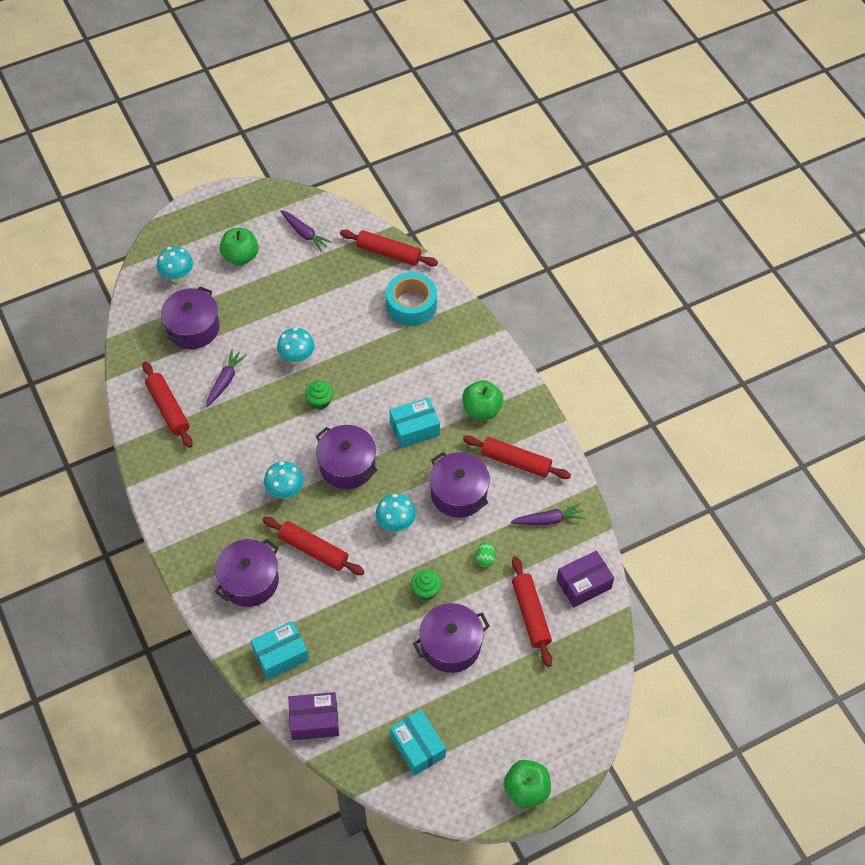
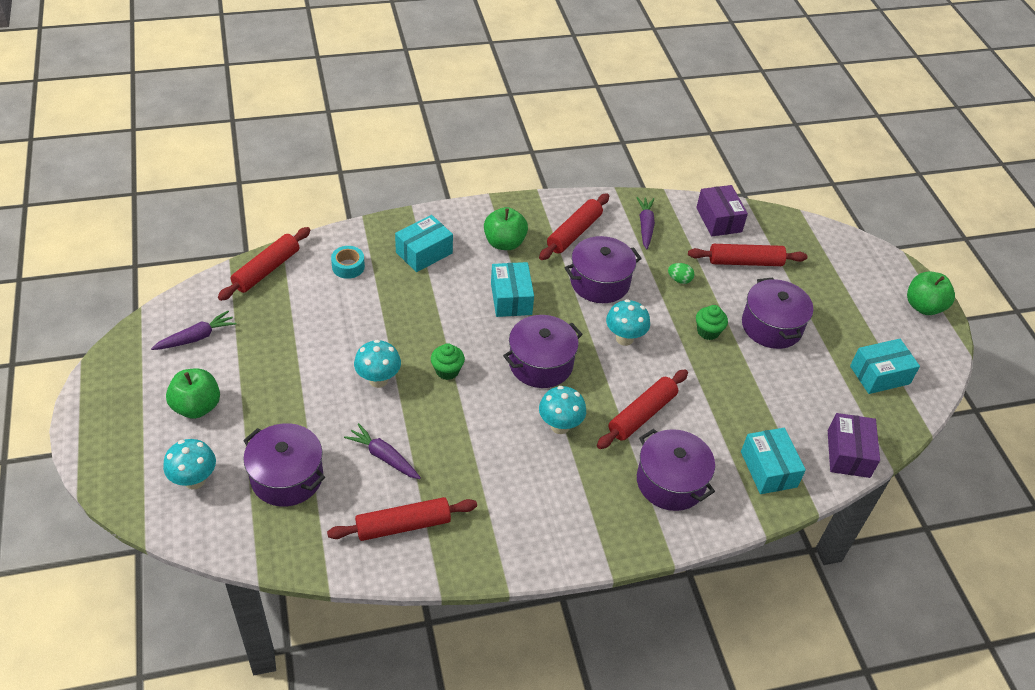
camera: 80 degrees left, 10 degrees down
turquoise tape [386,272,437,326] -> turquoise tape [331,246,365,279], size x0.55
none -> turquoise box [395,215,453,272]

